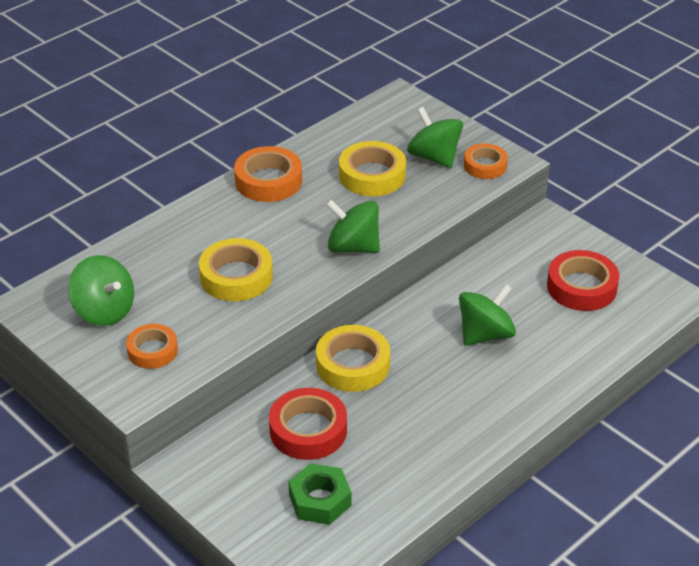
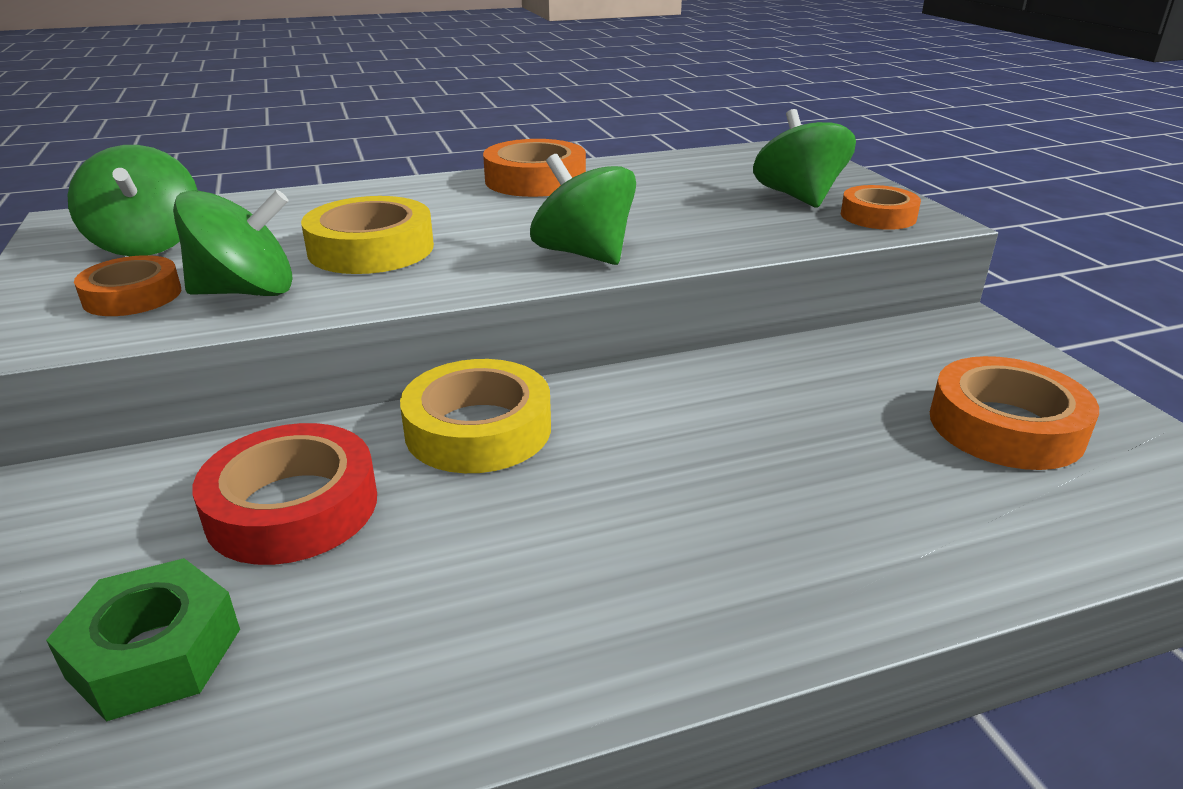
camera: 25 degrees right, 10 degrees down
yellow tape [339,141,406,196] -> none
green spinning top [459,284,516,346] -> green spinning top moved to [173,190,293,296]
red tape [547,250,619,311] -> orange tape [930,356,1099,470]

